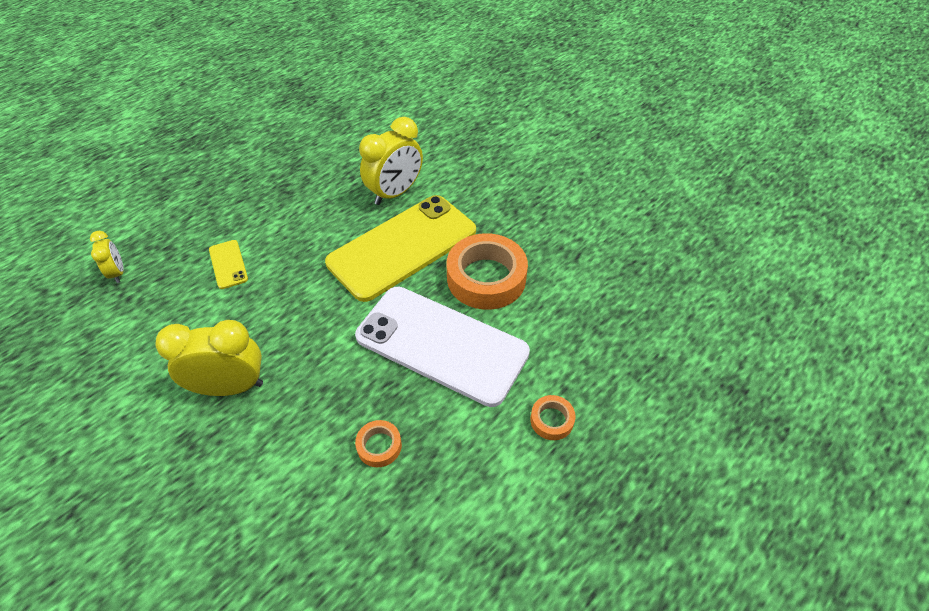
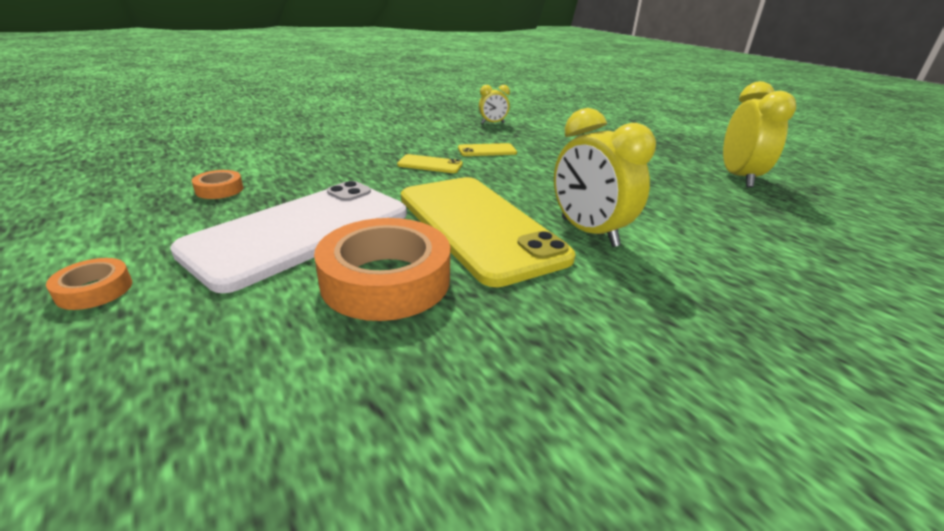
camera: 100 degrees right, 20 degrees down
yellow clock [155,320,263,396] -> yellow clock moved to [723,81,796,188]
none -> yellow phone [397,154,463,173]

